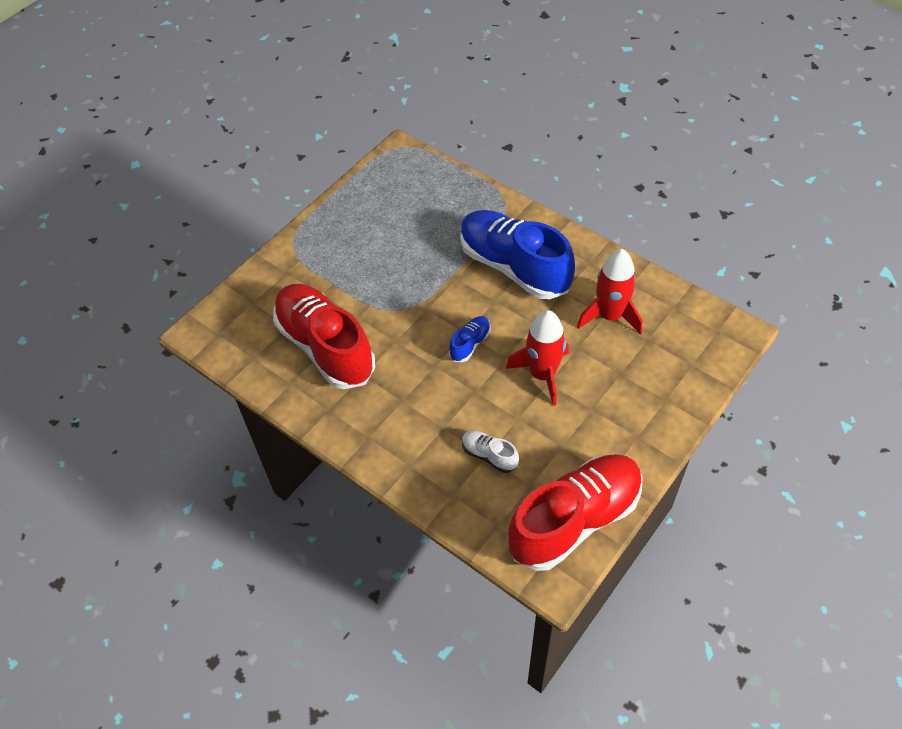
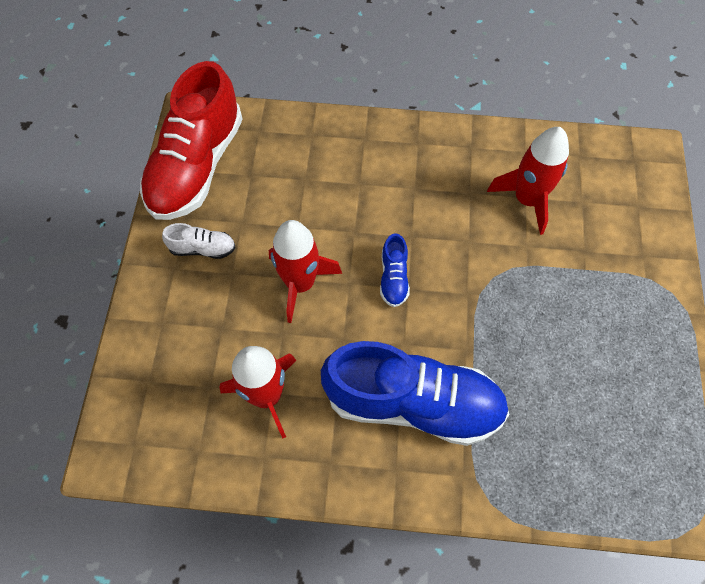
camera: 145 degrees right, 10 degrees up
red shoe [273,284,375,389] -> red rocket [487,127,569,235]
white shoe [462,430,519,473] -> white shoe moved to [162,223,236,259]

